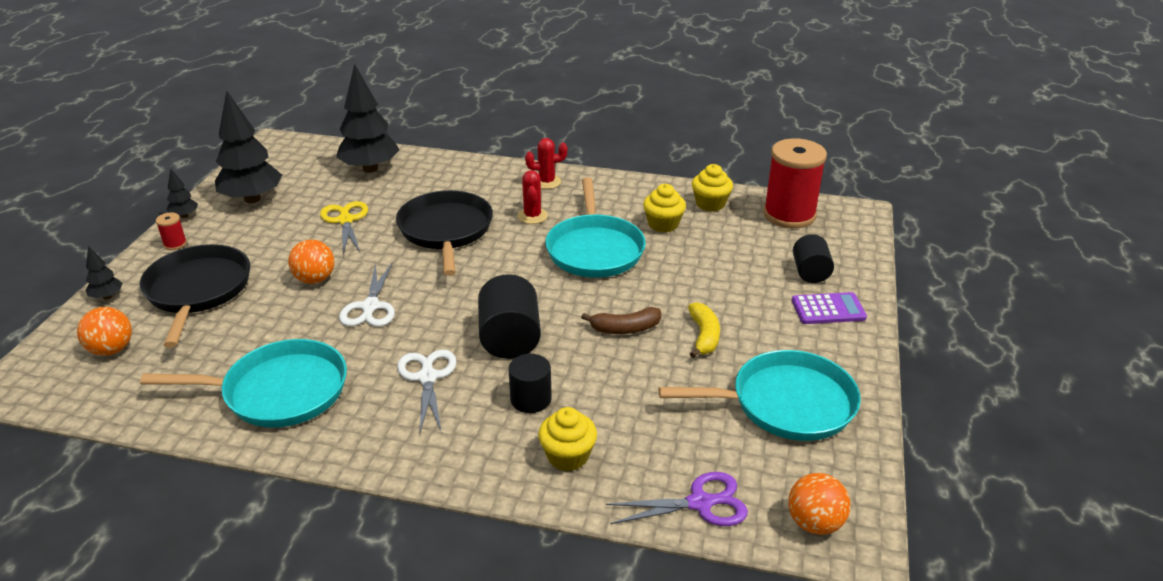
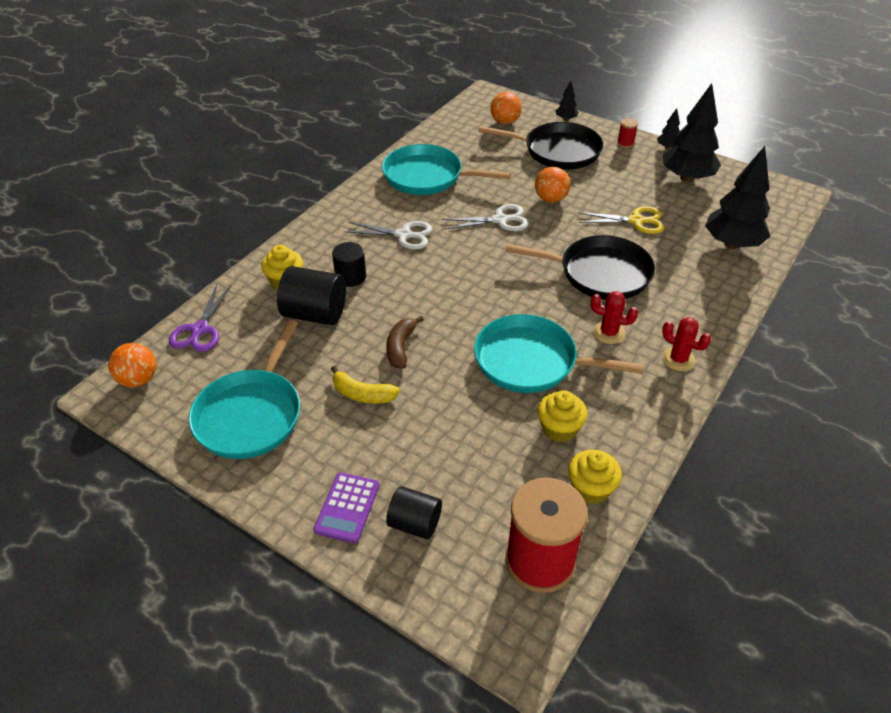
camera: 110 degrees right, 10 degrees up
turquoise pan [140,339,347,427] -> turquoise pan turned 90 degrees clockwise [382,144,511,195]
white scissors [339,262,395,327] -> white scissors turned 150 degrees clockwise [442,204,529,231]
black cylinder [478,274,541,359] -> black cylinder moved to [277,266,346,325]
red cactus [525,138,567,189] -> red cactus turned 60 degrees counterclockwise [662,317,711,371]

